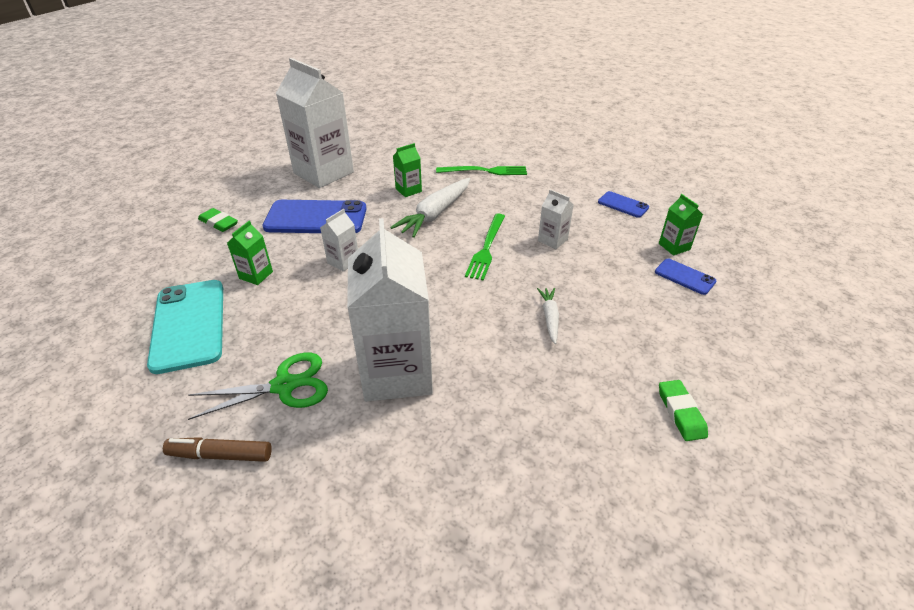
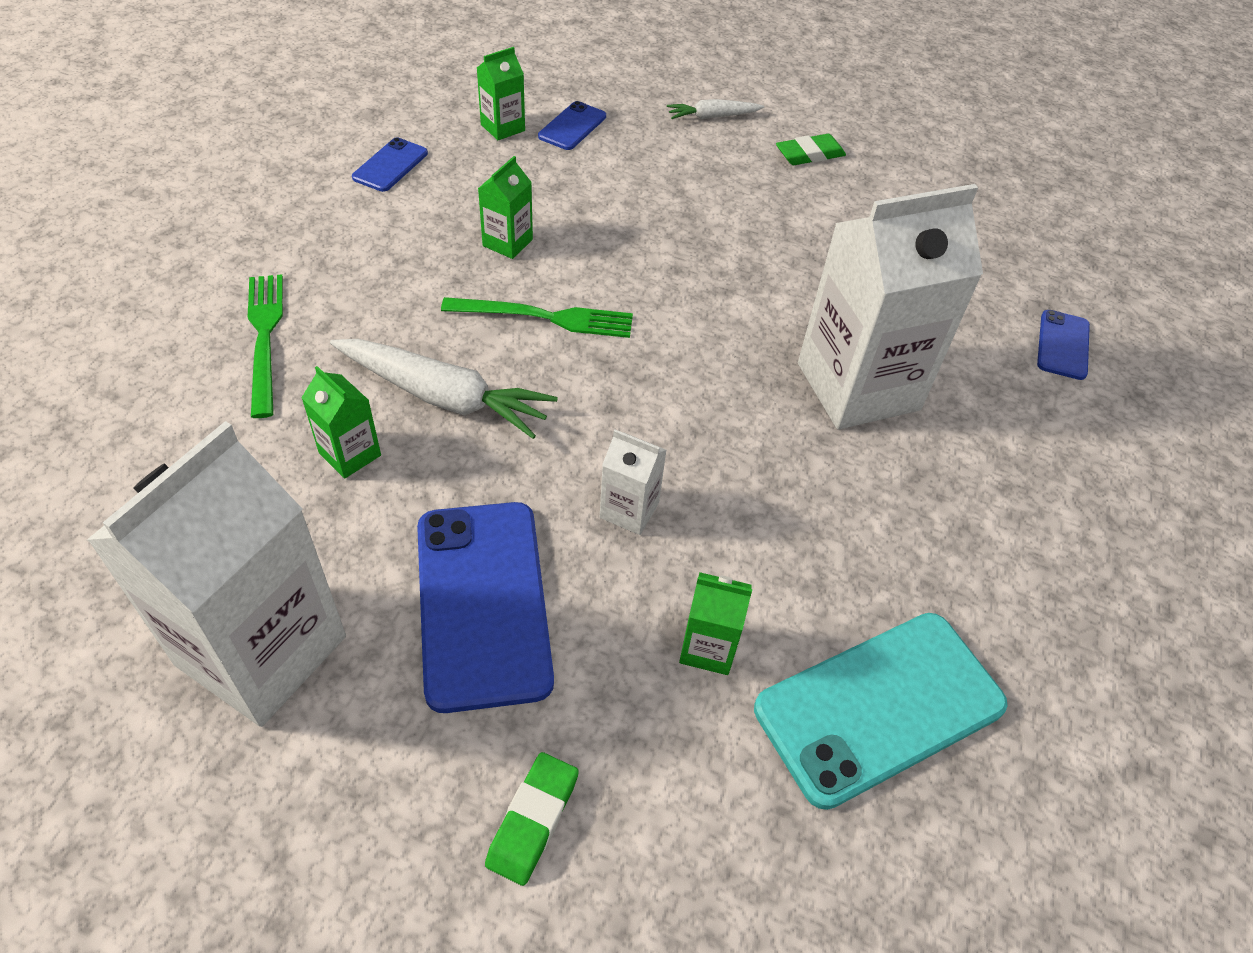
camera: 105 degrees left, 10 degrees up
brown marker [163,437,272,462] -> none
green scissors [188,353,328,420] -> none
white carrot [537,288,559,344] -> white carrot moved to [667,99,764,119]
white carton [538,189,574,249] -> green carton [478,156,533,259]
none -> blue phone [1037,310,1090,380]

